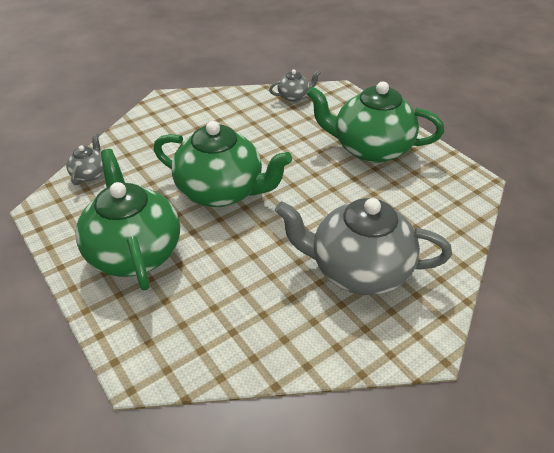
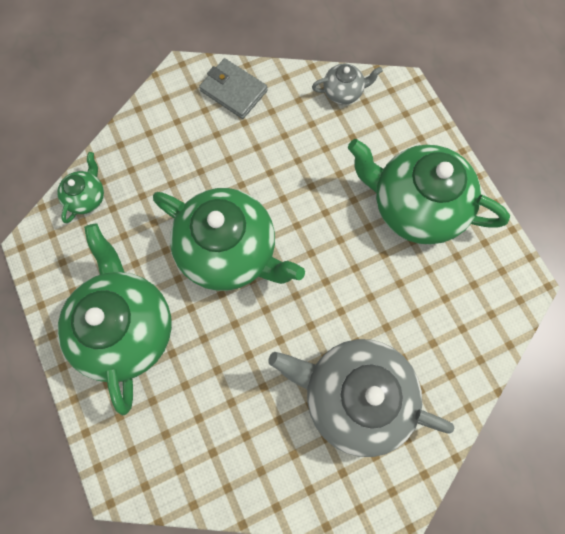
camera: 10 degrees right, 30 degrees up
grey teapot [66,133,104,185] -> green teapot [57,152,104,223]
none -> grey wallet [199,58,268,119]

